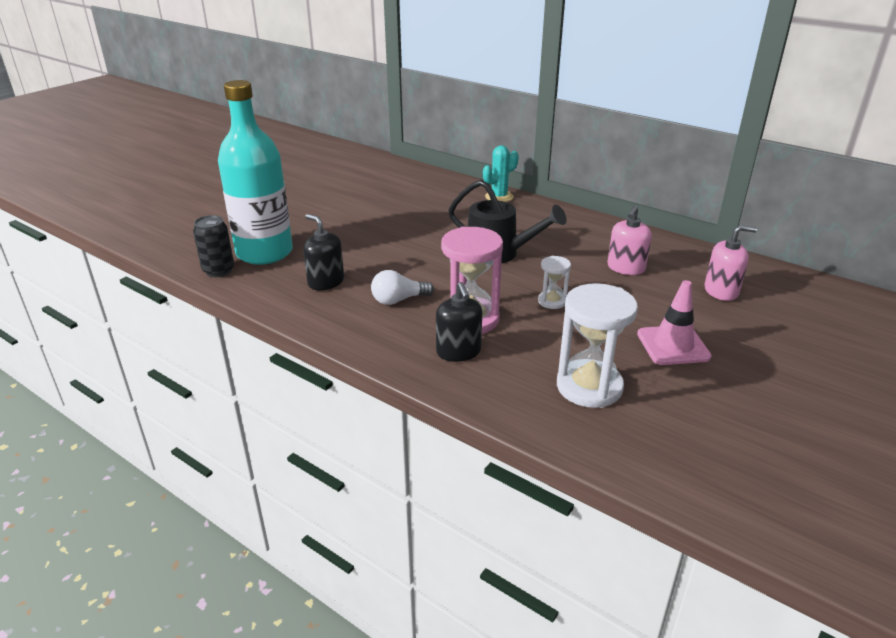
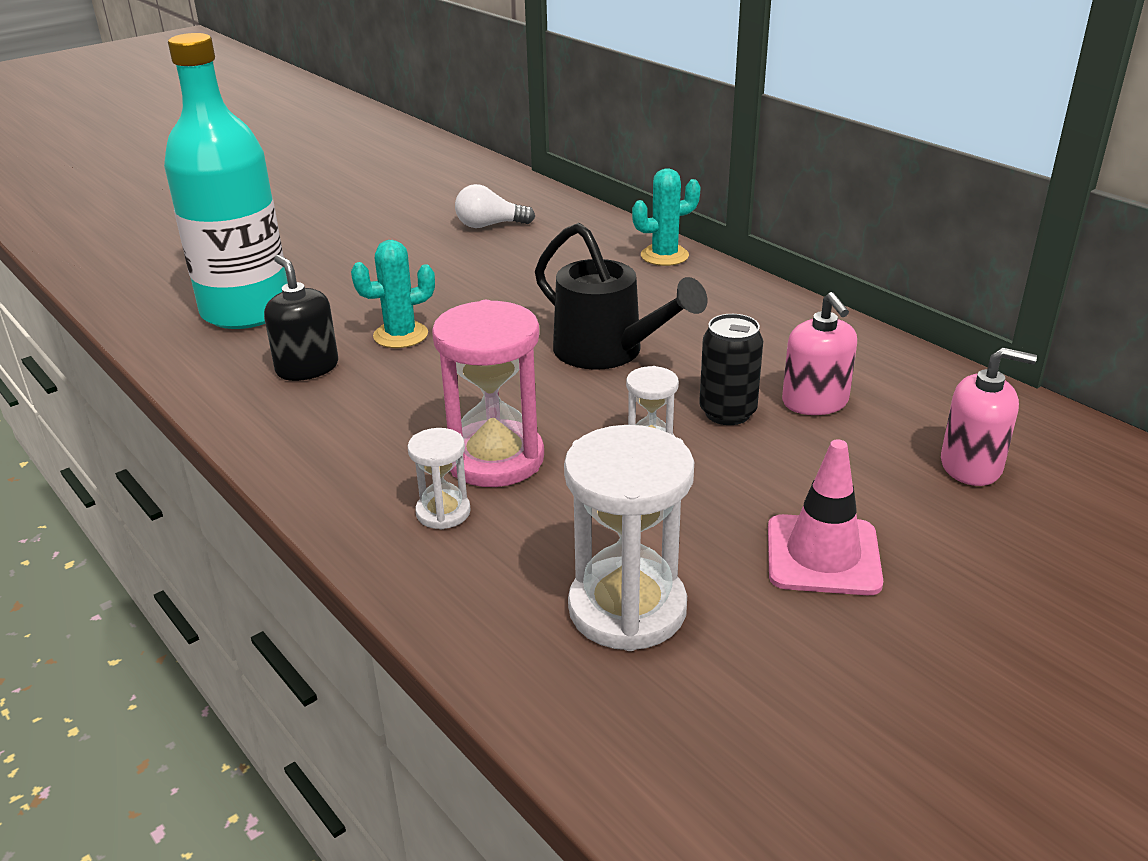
camera: 15 degrees right, 0 degrees up
black can [193,215,234,277] -> black can moved to [699,314,763,425]
white light bulb [371,270,434,305] -> white light bulb moved to [455,184,535,228]
black soap dispenser [436,282,482,362] -> white hourglass [408,428,471,530]
pink soap dispenser [607,205,652,275] -> pink soap dispenser turned 60 degrees counterclockwise [782,292,857,415]
none -> turquoise cactus [351,240,435,348]

